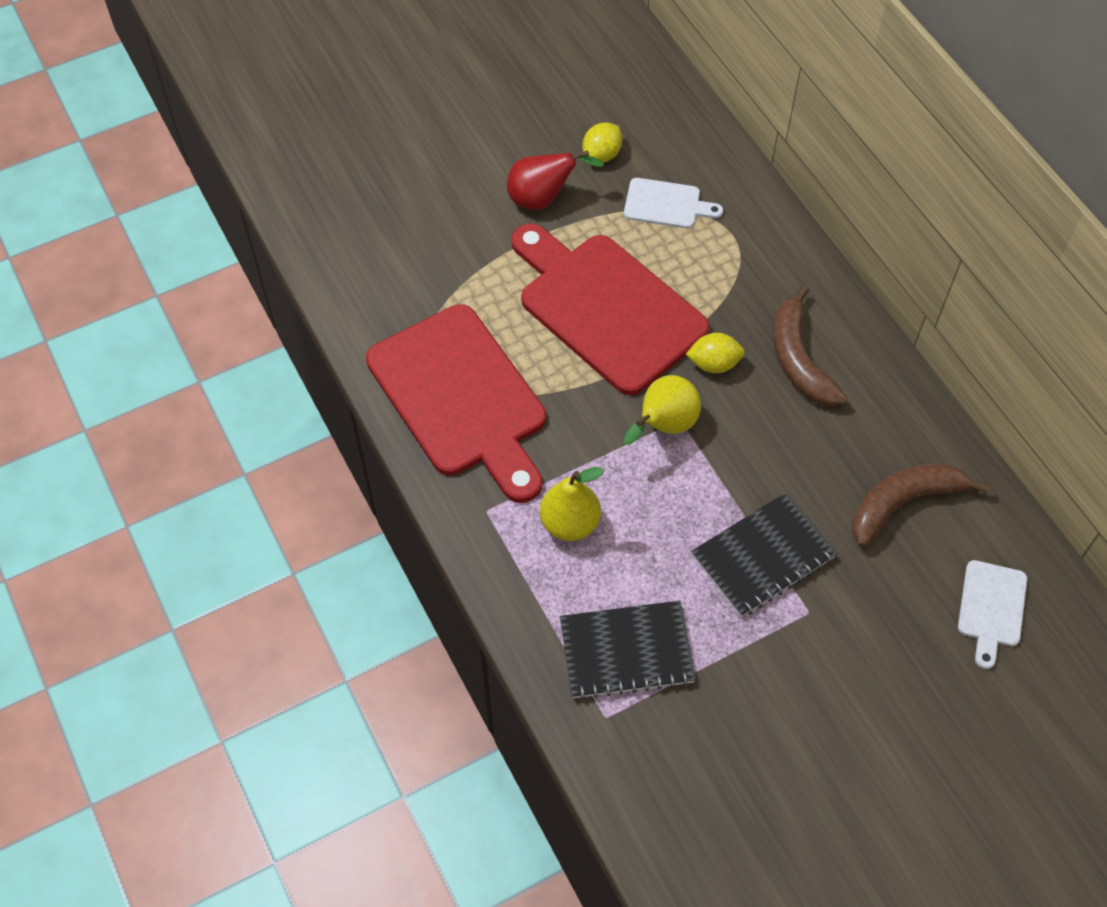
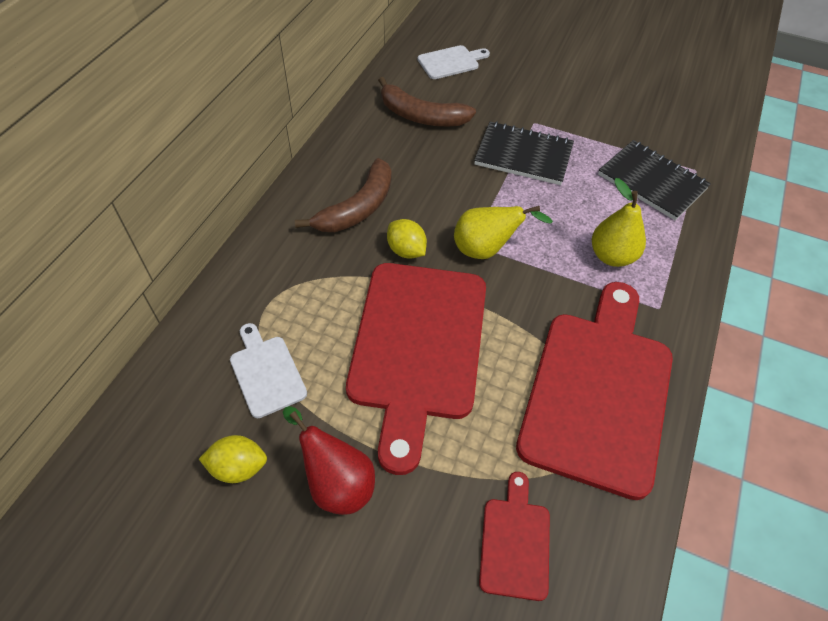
camera: 130 degrees left, 5 degrees down
none -> red cutting board [479,472,550,601]

